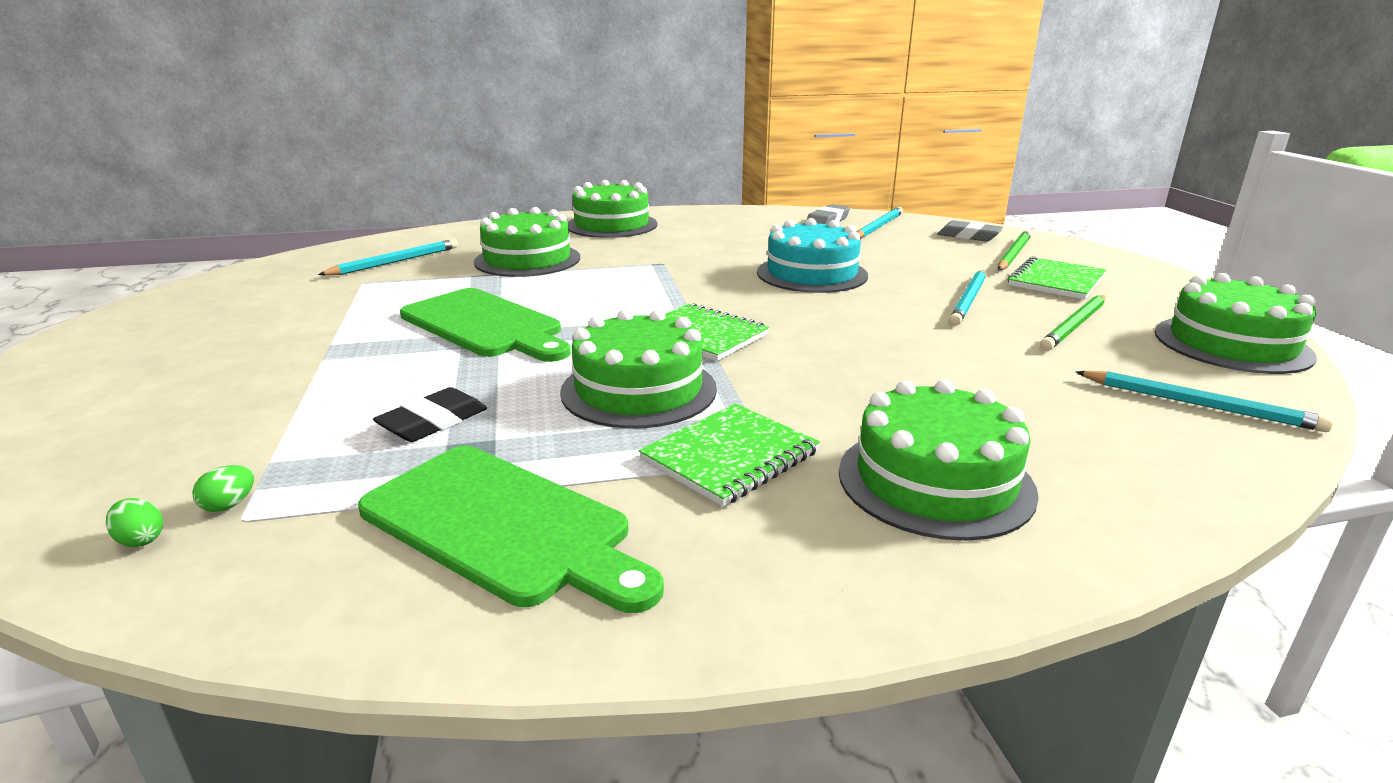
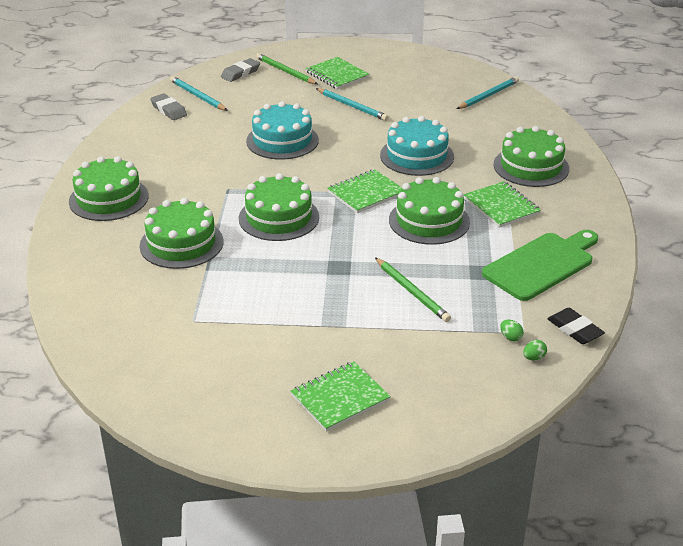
camera: 75 degrees left, 10 degrees up
turquoise pencil [318,239,458,275] -> none
black eraser [373,387,487,442] -> black eraser moved to [547,308,605,344]
green cutting board [400,288,571,362] -> none
green pencil [1040,295,1106,351] -> green pencil moved to [375,257,451,322]
green cake [1155,273,1317,374] -> green cake moved to [239,173,319,241]
none -> green notebook [291,361,391,432]
none -> turquoise cake [380,116,454,176]

